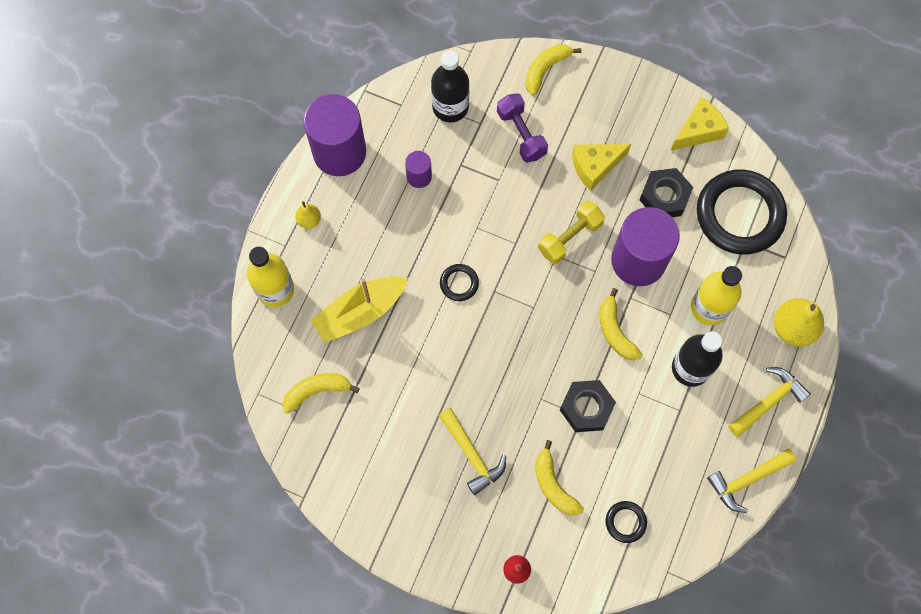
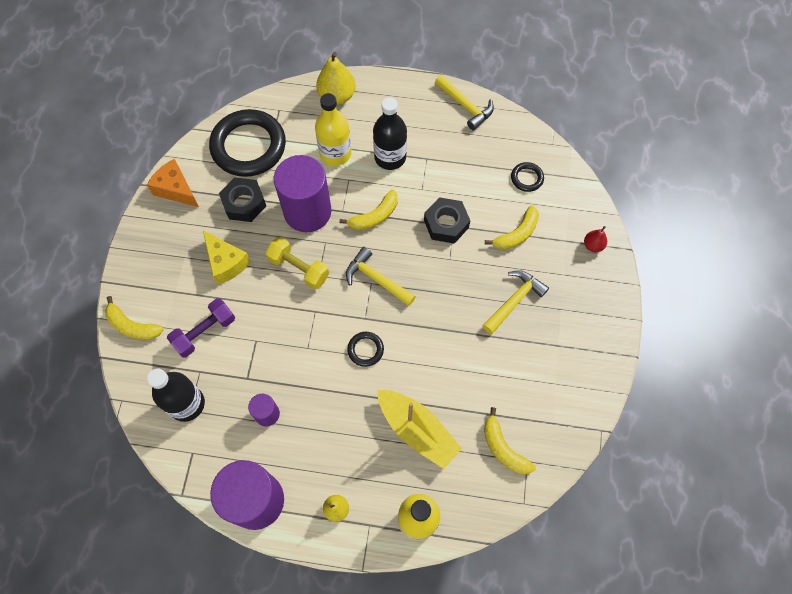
camera: 105 degrees left, 5 degrees down
yellow cheese [670,97,729,151] -> orange cheese [147,159,199,207]
yellow hammer [729,367,811,437] -> yellow hammer moved to [346,247,416,306]

